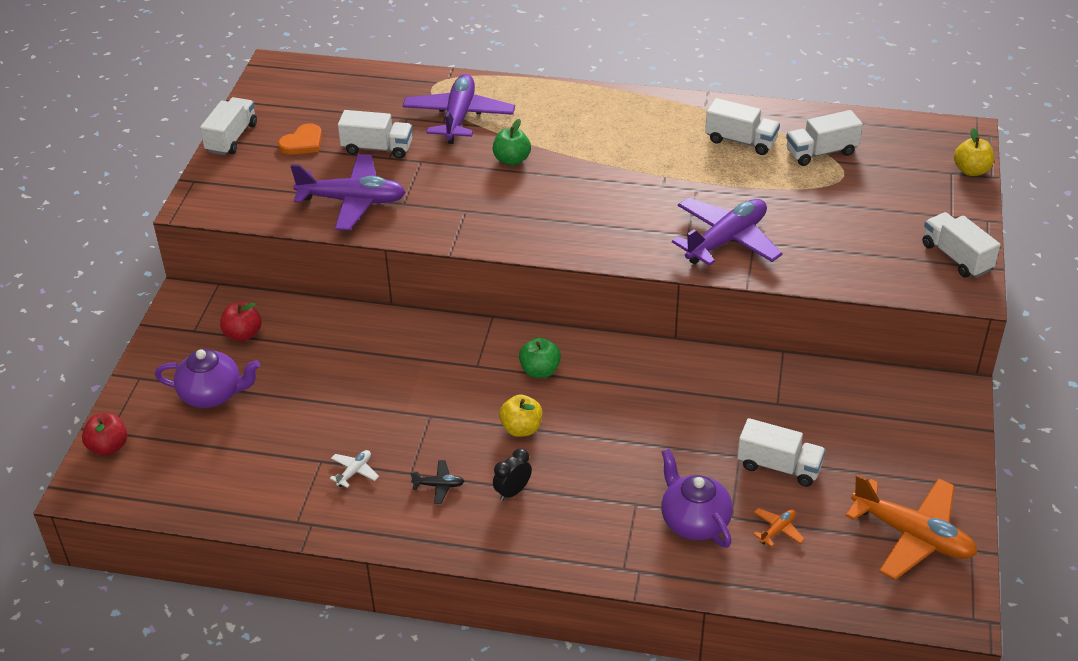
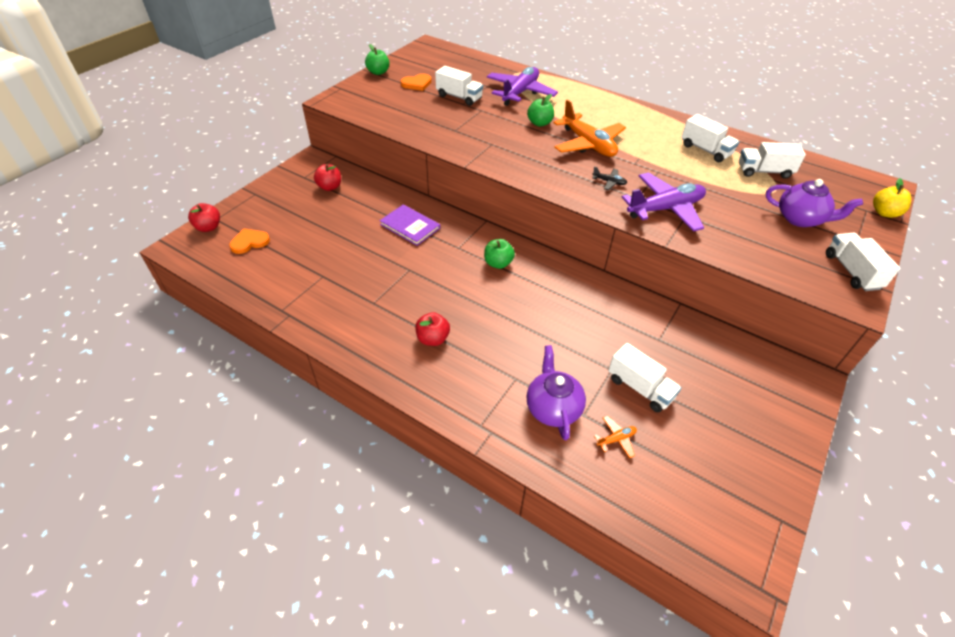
camera: 20 degrees right, 5 degrees up
purple teapot [155,349,260,408] -> purple teapot moved to [766,179,863,227]
white truck [200,97,257,155] -> green apple [365,44,390,75]
purple plane [291,154,406,231] -> none
white plane [330,450,379,488] -> none
black plane [410,460,464,504] -> black plane moved to [592,167,627,190]
black clock [493,448,532,501] -> red apple [415,312,450,346]
yellow apple [499,394,543,437] -> none
orange plane [846,474,977,580] -> orange plane moved to [553,99,626,157]
none -> orange heart [229,228,270,254]
none -> purple book [380,204,440,246]

